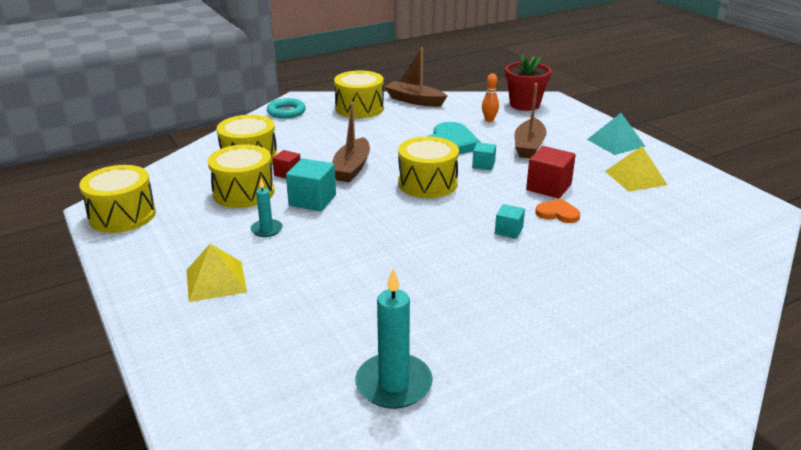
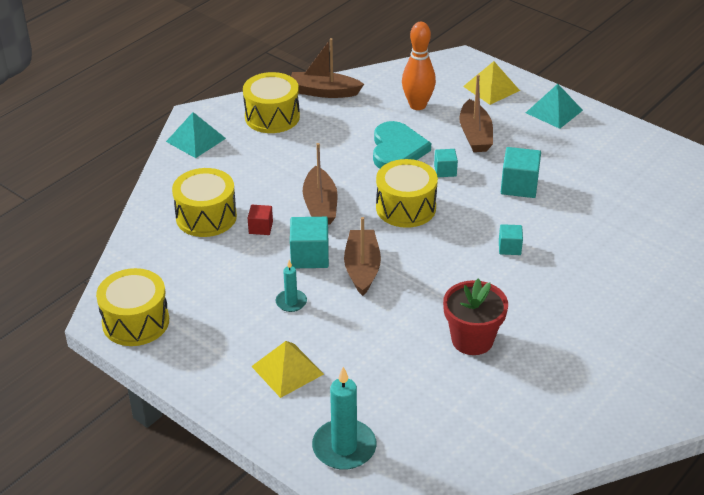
camera: 20 degrees left, 10 degrees up
yellow drum [208,145,274,208] -> none
turquoise ring [267,98,306,119] -> turquoise pyramid [166,112,226,158]
turquoise candle [355,268,433,409] -> turquoise candle moved to [312,367,376,470]
orange bowling pin [482,73,499,122] -> orange bowling pin [402,22,436,110], size x1.80
red flower pot [505,54,552,111] -> red flower pot moved to [443,279,508,355]
red cube [526,146,576,198] -> turquoise cube [501,147,541,198]
orange heart [535,199,580,223] -> none
yellow pyramid [605,146,668,191] -> yellow pyramid moved to [463,61,520,105]
none -> brown boat [344,217,381,296]

